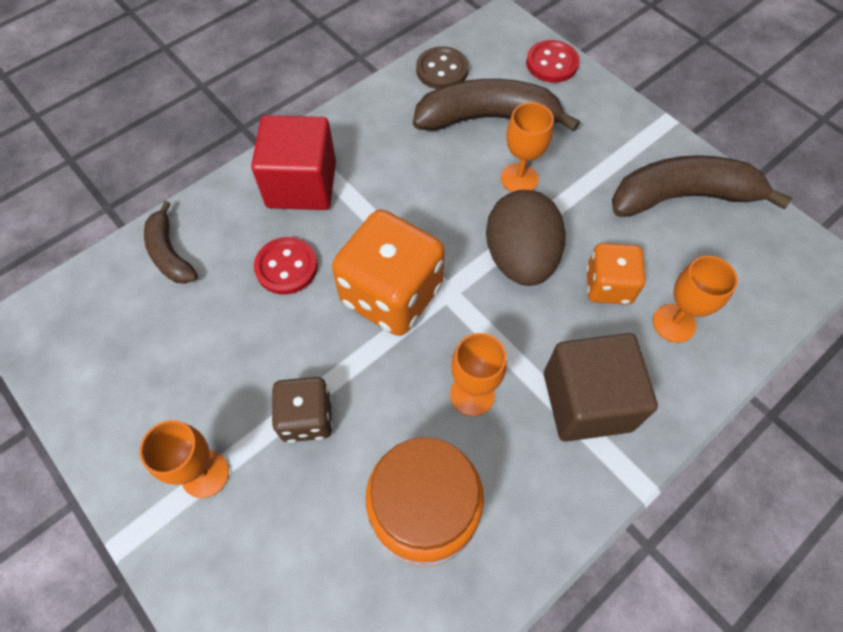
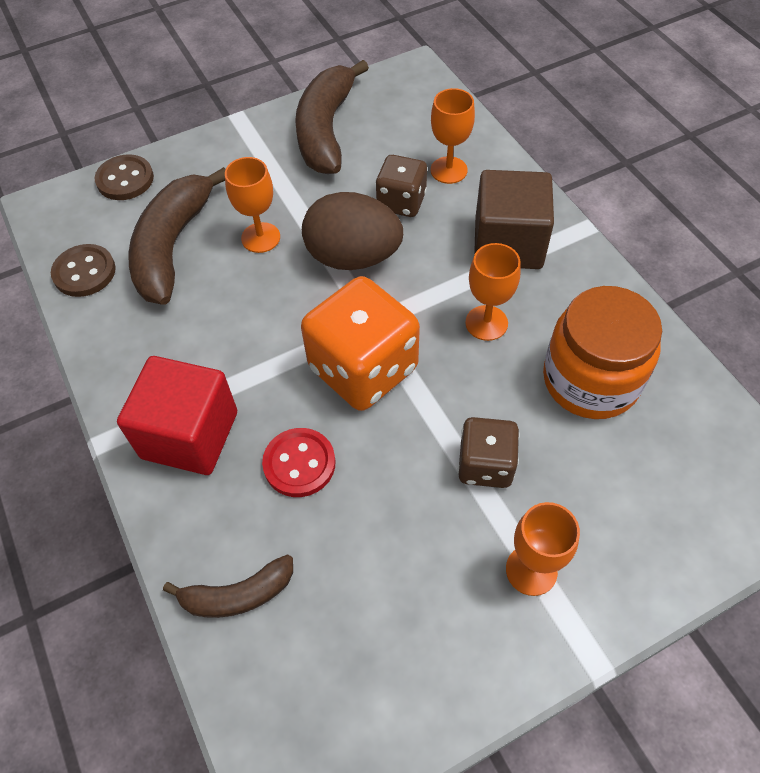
camera: 75 degrees left, 5 degrees down
red button [526,40,580,83] -> brown button [94,154,154,200]
orange dice [586,243,646,305] -> brown dice [376,155,427,217]

